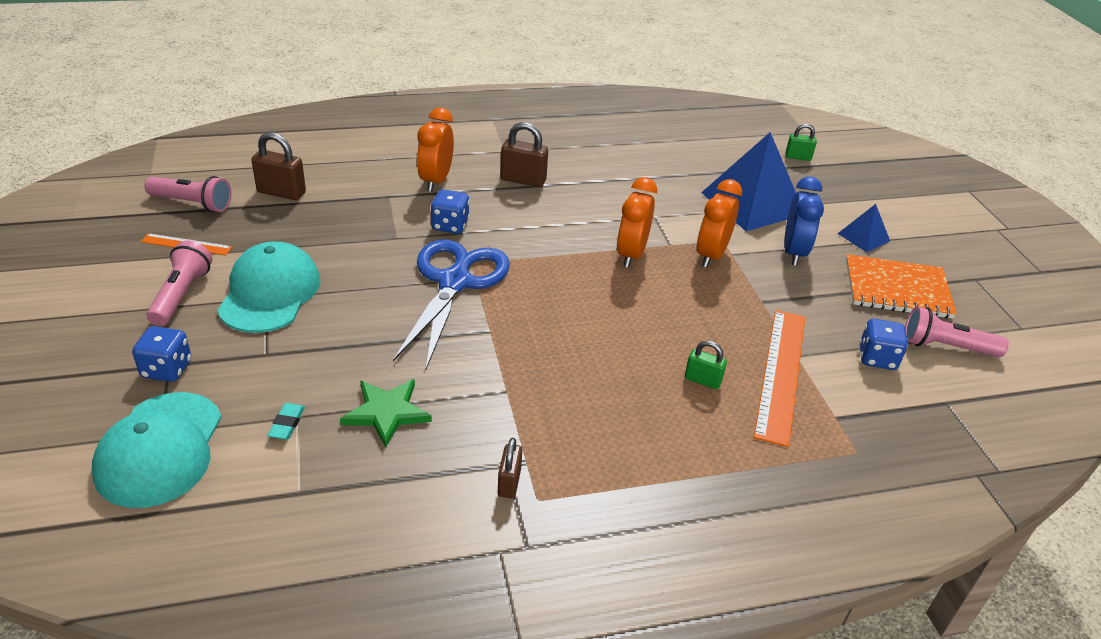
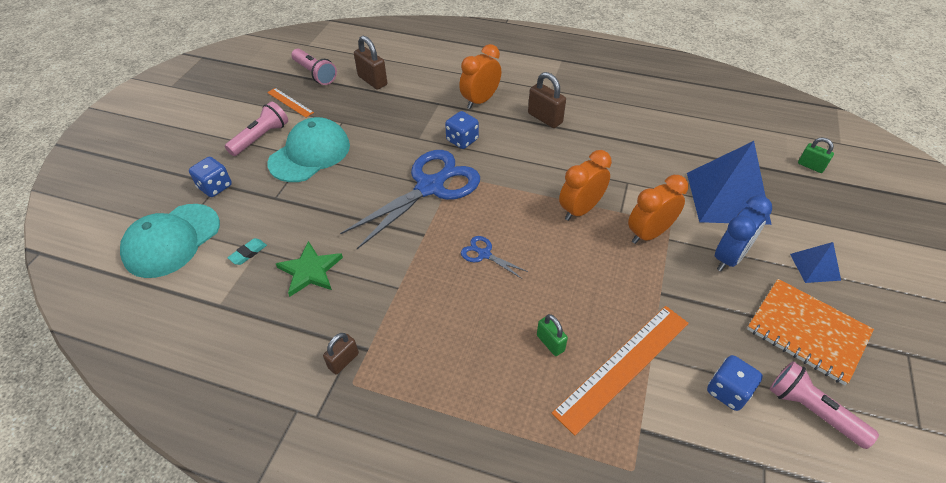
camera: 35 degrees right, 10 degrees up
none -> blue scissors [461,236,528,279]

